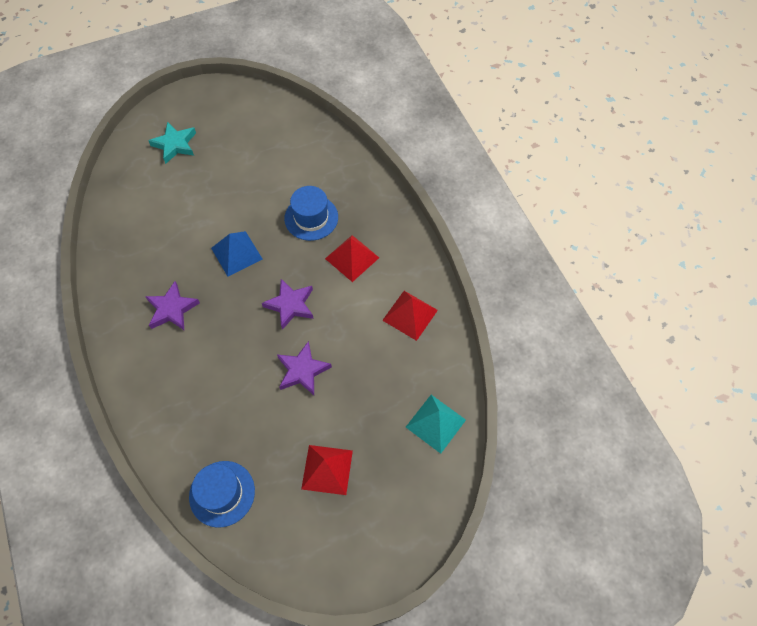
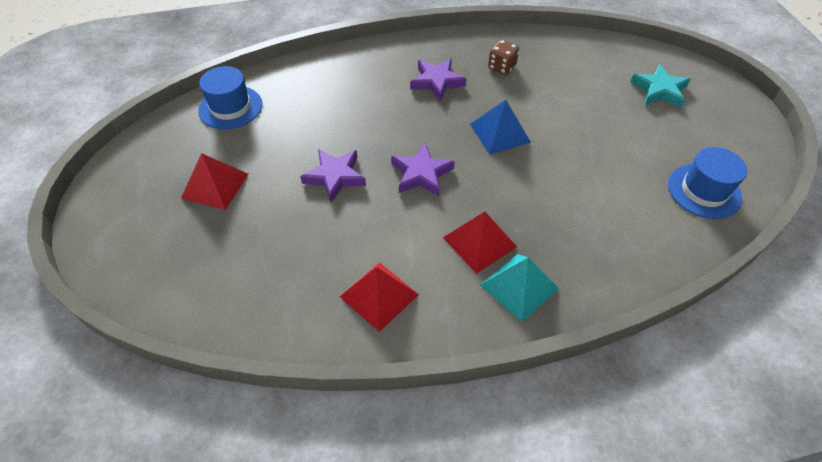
camera: 100 degrees right, 10 degrees down
blue hat [284,186,338,241] -> blue hat moved to [668,147,747,219]
turquoise pyramid [406,395,466,454] -> turquoise pyramid moved to [480,254,559,322]
none -> brown dice [488,40,519,75]

